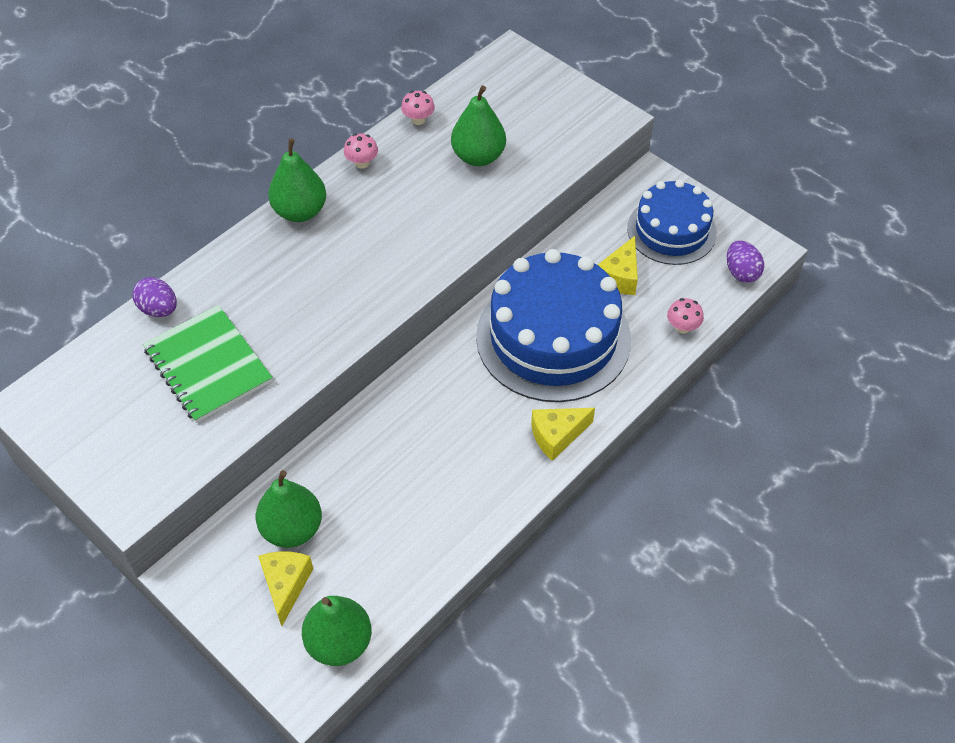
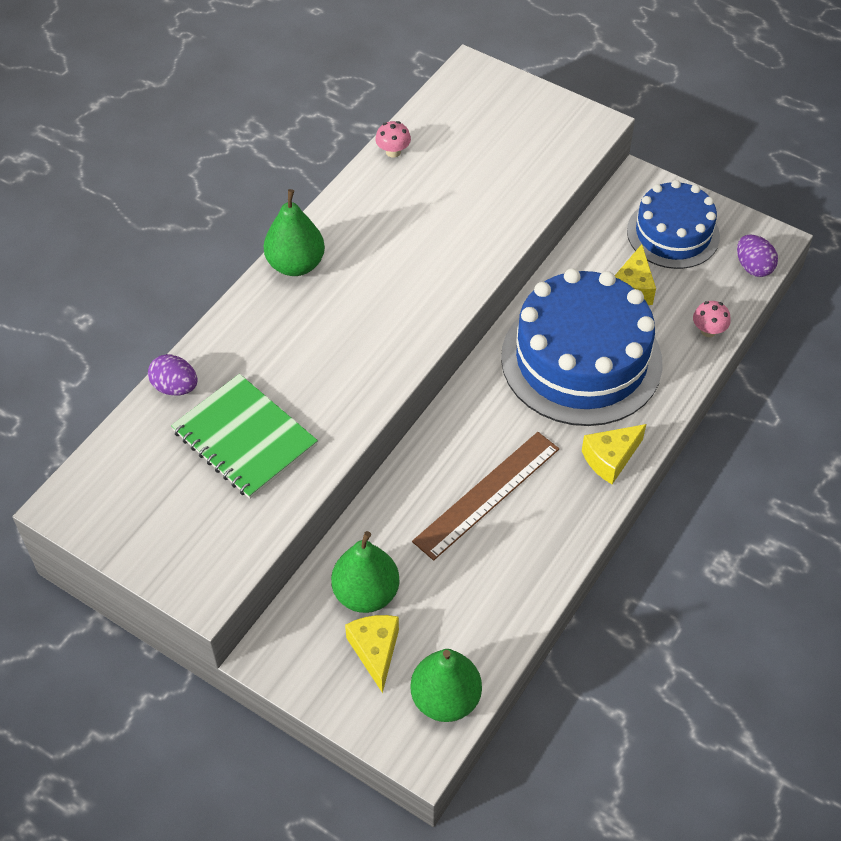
camera: 10 degrees left, 0 degrees up
pink mushroom [344,133,378,168] -> none
green pear [451,85,506,166] -> none
none -> brown ruler [412,432,559,561]

